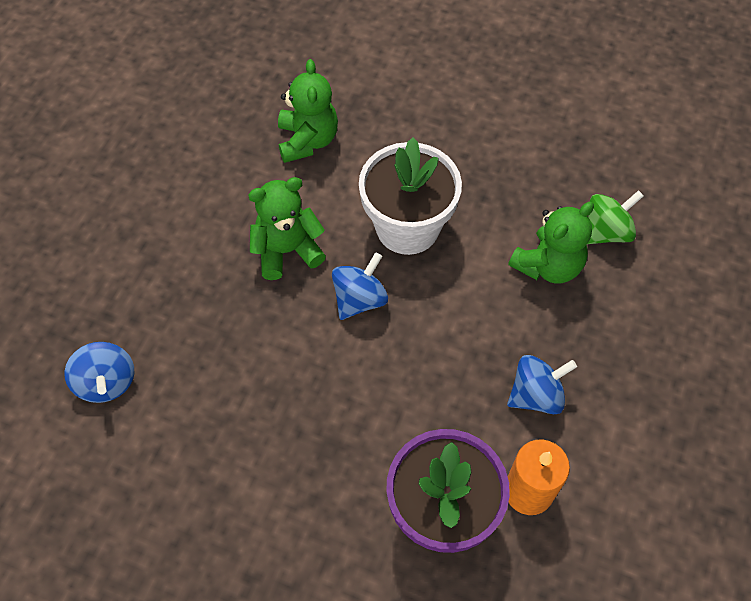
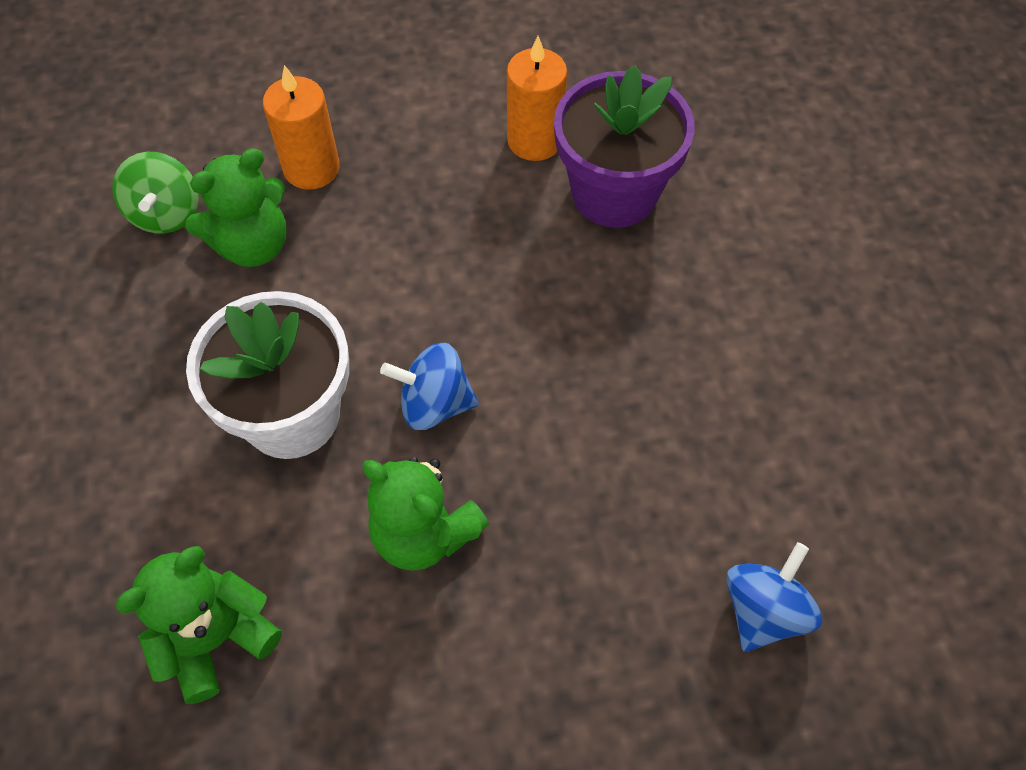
camera: 125 degrees left, 0 degrees up
blue spinning top [507,355,577,414] -> none
green teddy bear [508,202,594,283] -> green teddy bear turned 135 degrees clockwise [185,149,287,267]
green spinning top [587,190,644,244] -> green spinning top turned 120 degrees counterclockwise [112,152,199,234]
none -> orange candle [263,65,340,190]

